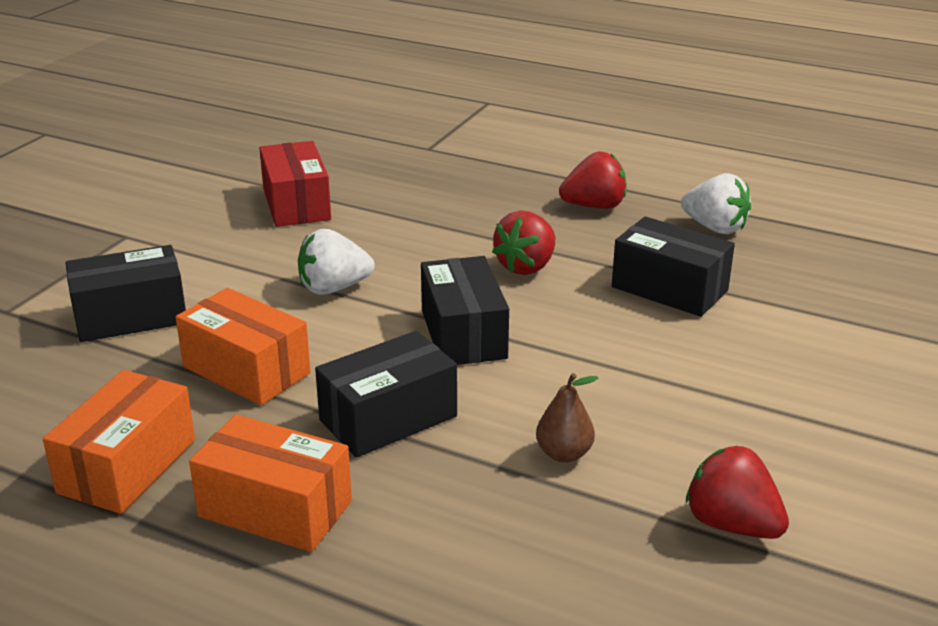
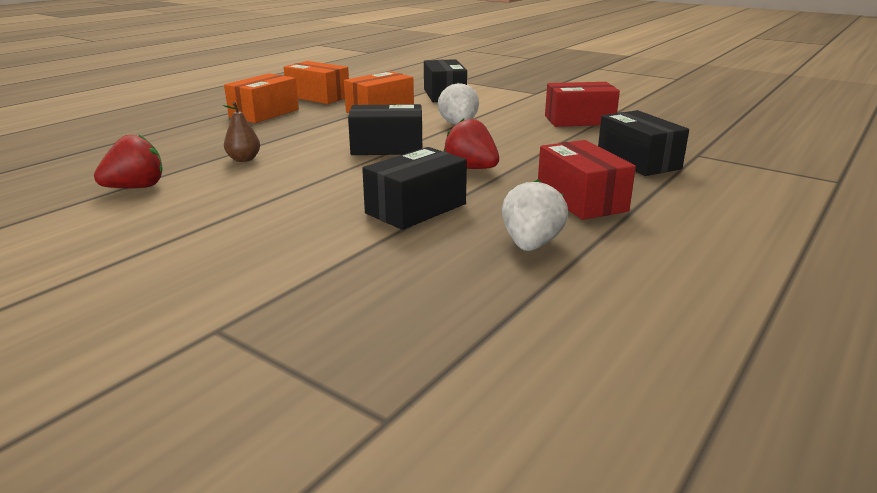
camera: 100 degrees right, 5 degrees down
black box [315,331,457,458] -> black box moved to [598,110,689,176]
red strawberry [559,152,627,209] -> red box [538,140,636,220]
white strawberry [681,173,751,234] -> white strawberry turned 150 degrees clockwise [502,179,568,251]

